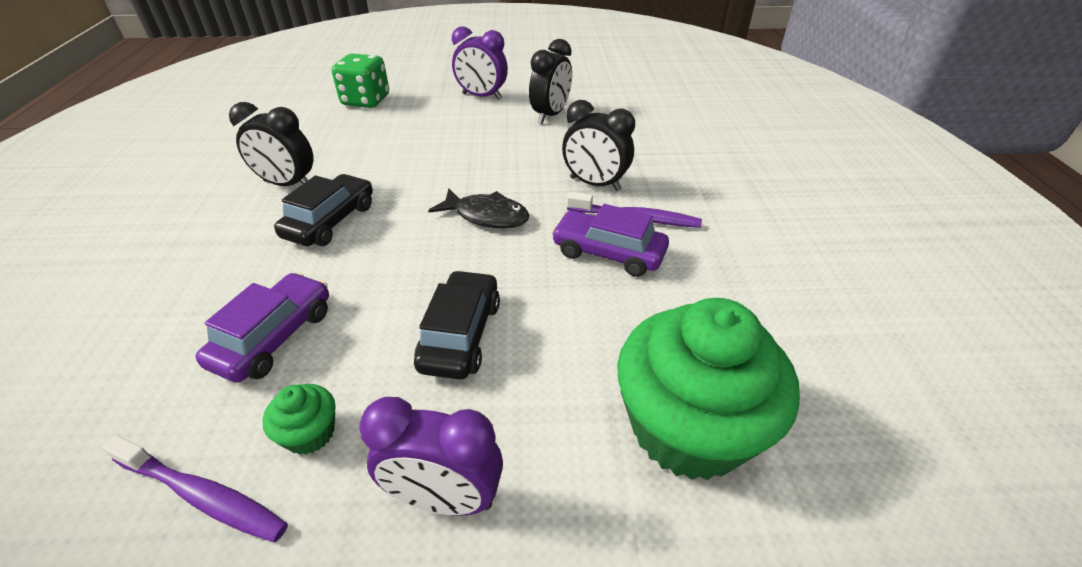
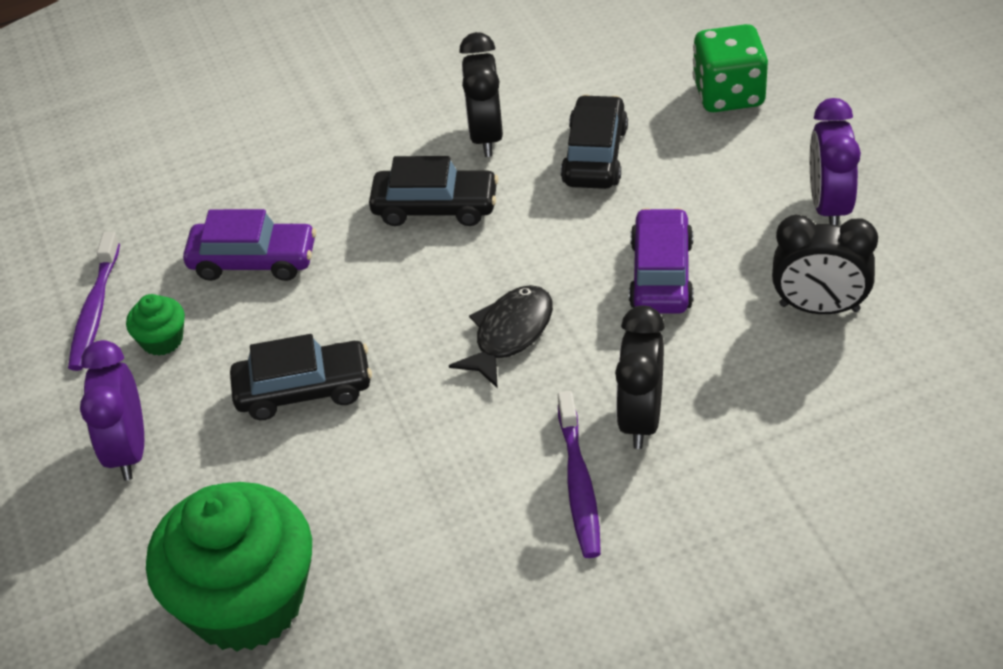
camera: 75 degrees right, 5 degrees up
black fish [428,189,529,228] -> black fish turned 150 degrees counterclockwise [449,285,553,389]
purple car [551,204,669,277] -> purple car moved to [629,208,694,314]
none -> black car [561,95,628,189]

